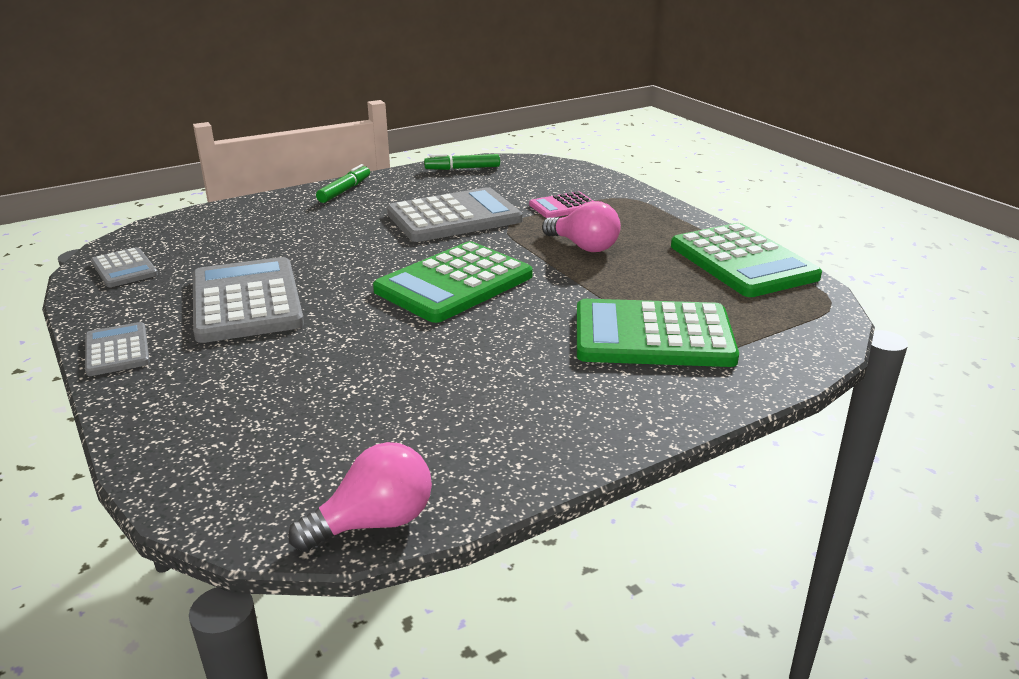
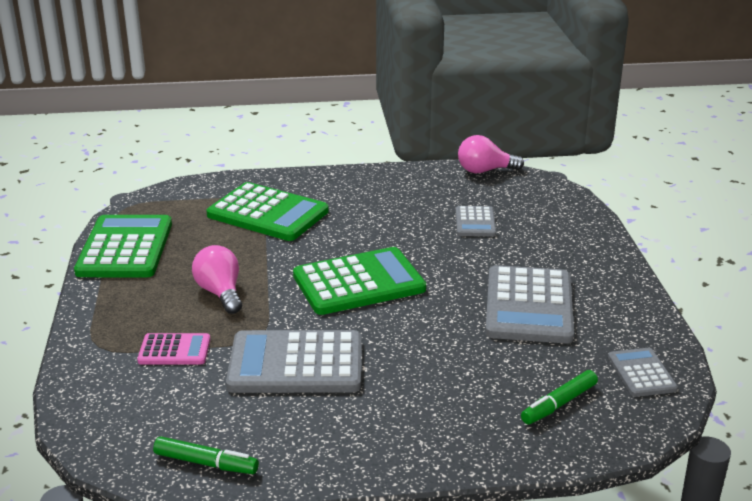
camera: 155 degrees left, 0 degrees up
grey calculator [85,322,150,376] -> grey calculator moved to [456,206,496,236]
green marker [316,164,370,203] -> green marker moved to [521,370,598,424]

